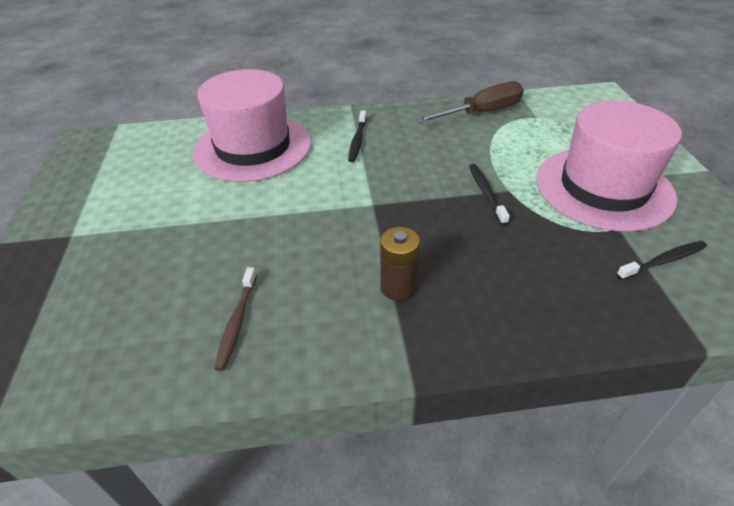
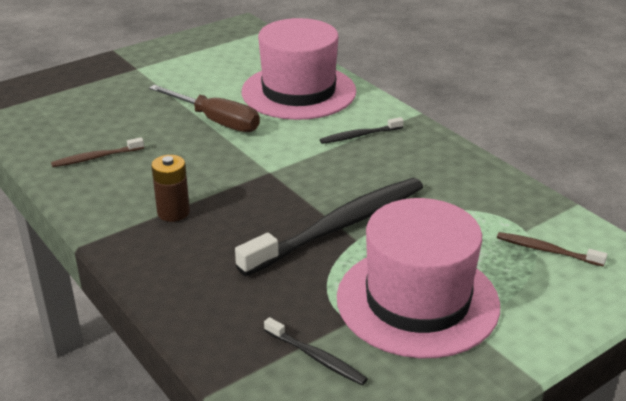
camera: 60 degrees right, 10 degrees down
brown screwdriver [415,81,524,123] -> brown screwdriver moved to [149,85,260,132]
black toothbrush [469,164,510,225] -> black toothbrush [235,178,423,276], size x2.21
none -> brown toothbrush [497,232,608,267]

